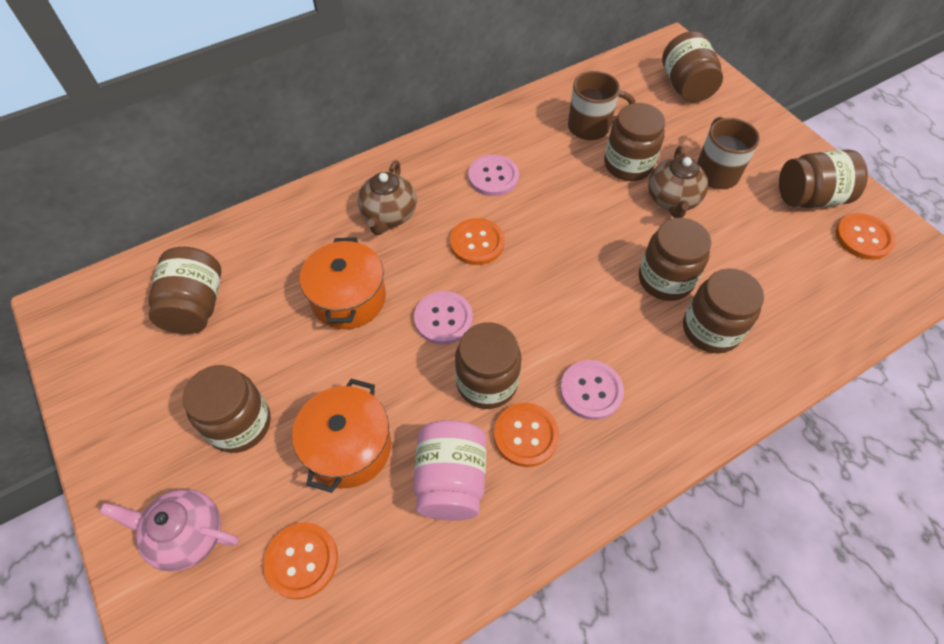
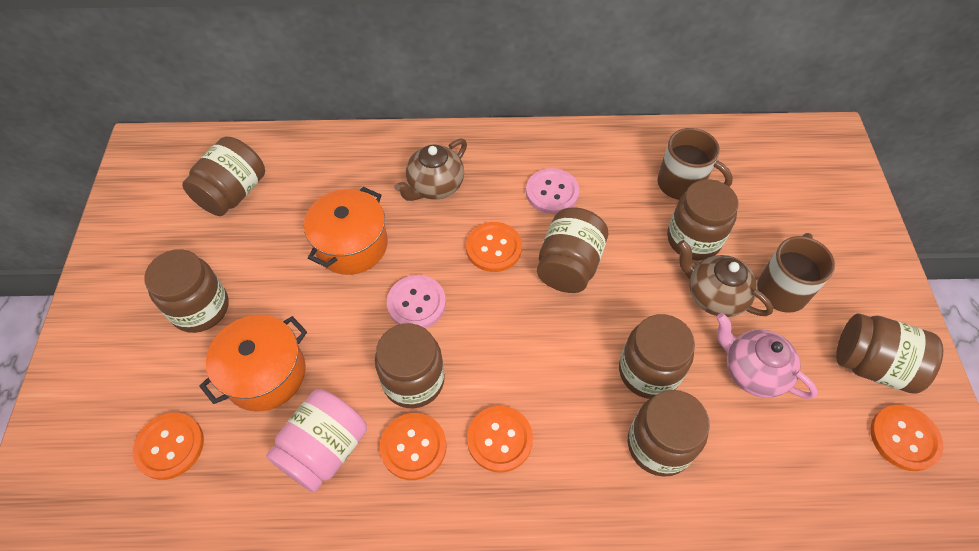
camera: 30 degrees right, 0 degrees up
pink teapot [99,489,239,572] -> pink teapot moved to [716,313,818,399]
pink button [560,360,624,420] -> orange button [467,406,533,473]
brown teapot [648,146,708,218] -> brown teapot turned 90 degrees clockwise [678,240,773,317]
brown jar [662,31,723,103] -> brown jar moved to [537,207,608,293]

